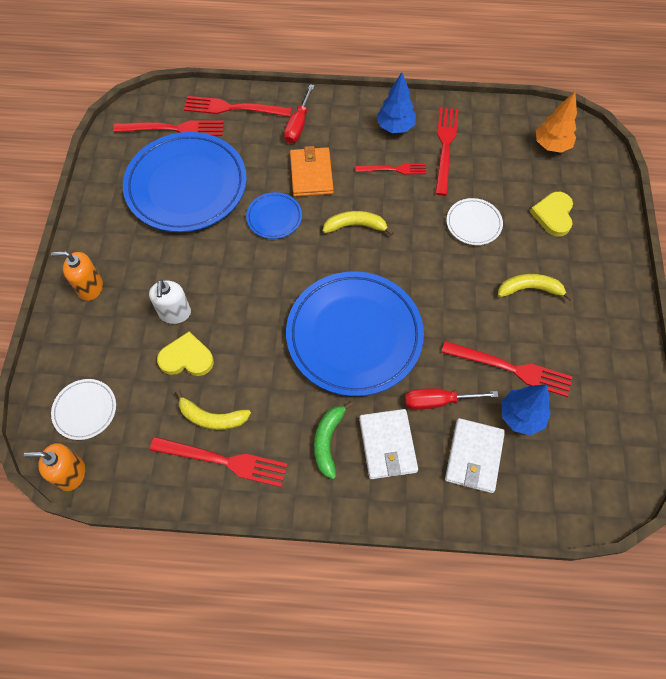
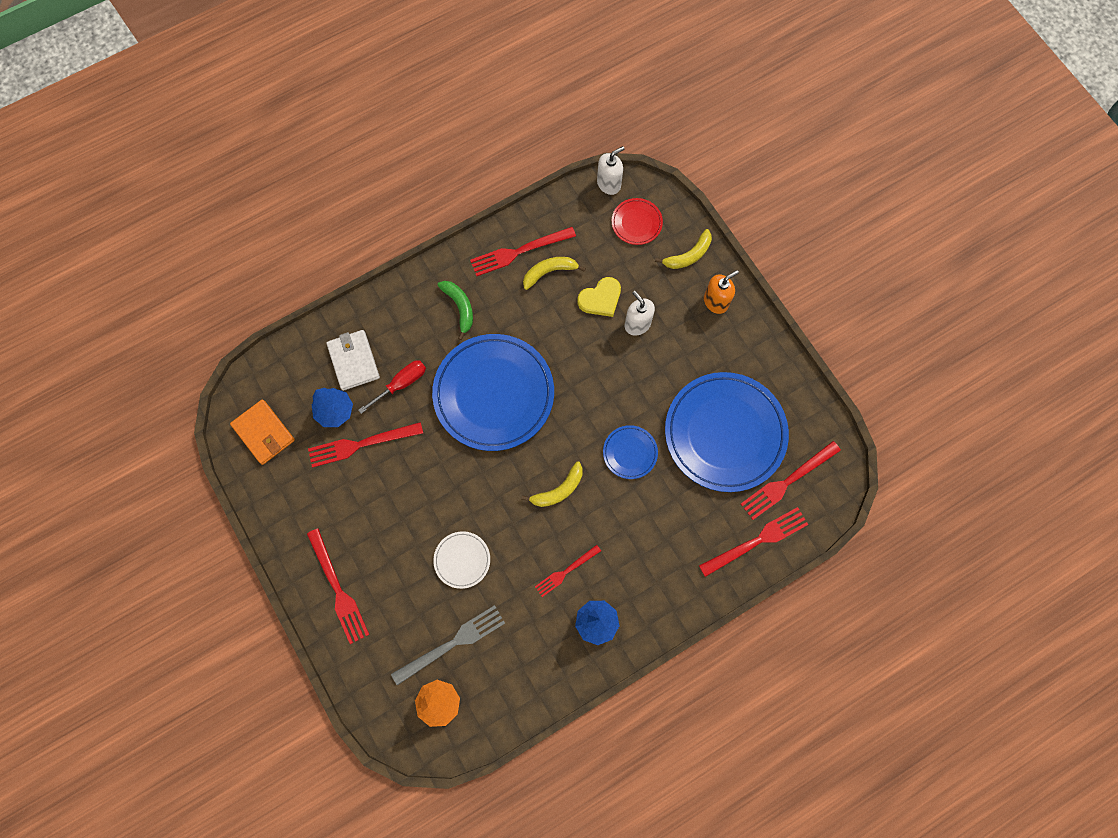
camera: 145 degrees right, 10 degrees up
orange soap dispenser [24,443,85,491] -> white soap dispenser [597,146,624,195]
white plate [51,379,116,440] -> red plate [612,198,663,245]
red screwdriver [284,84,315,143] -> none
orange wallet [290,146,333,197] -> orange wallet moved to [230,399,295,465]
white wallet [359,409,418,479] -> none
red fork [435,107,458,196] -> red fork moved to [307,528,369,644]
yellow banana [498,274,573,301] -> yellow banana moved to [655,229,712,269]
yellow heart [530,192,573,236] -> none
none -> grey fork [391,605,505,685]

